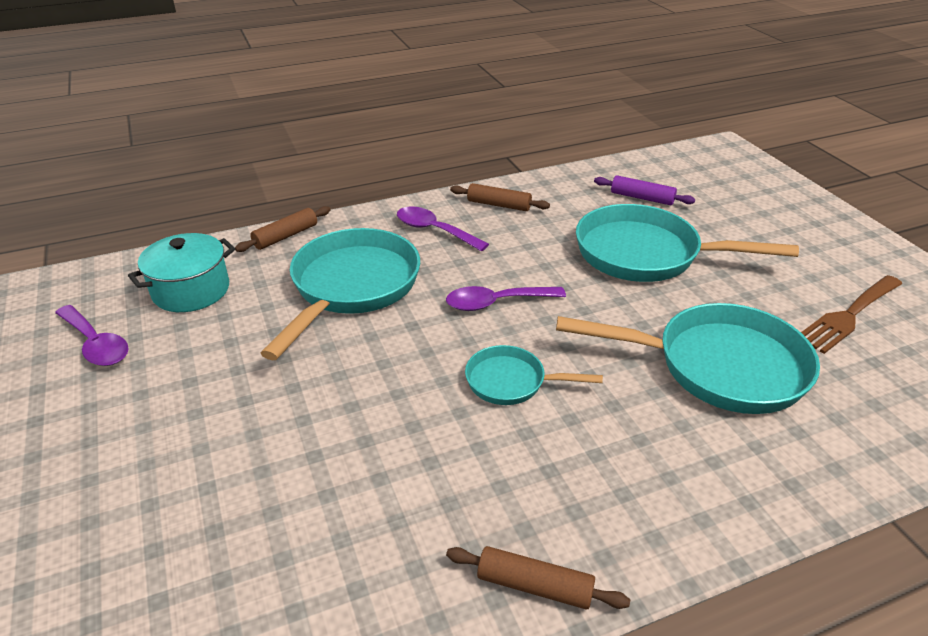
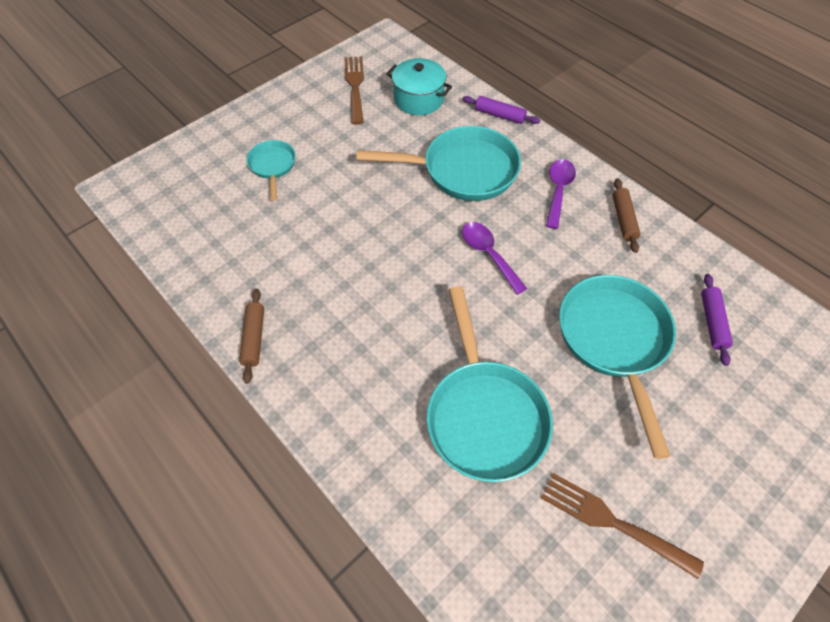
camera: 70 degrees right, 20 degrees up
purple spoon [55,305,129,366] -> brown fork [344,56,364,125]
brown rolling pin [235,206,331,252] -> purple rolling pin [462,96,540,124]
turquoise pan [465,345,603,405] -> turquoise pan moved to [246,140,296,201]

